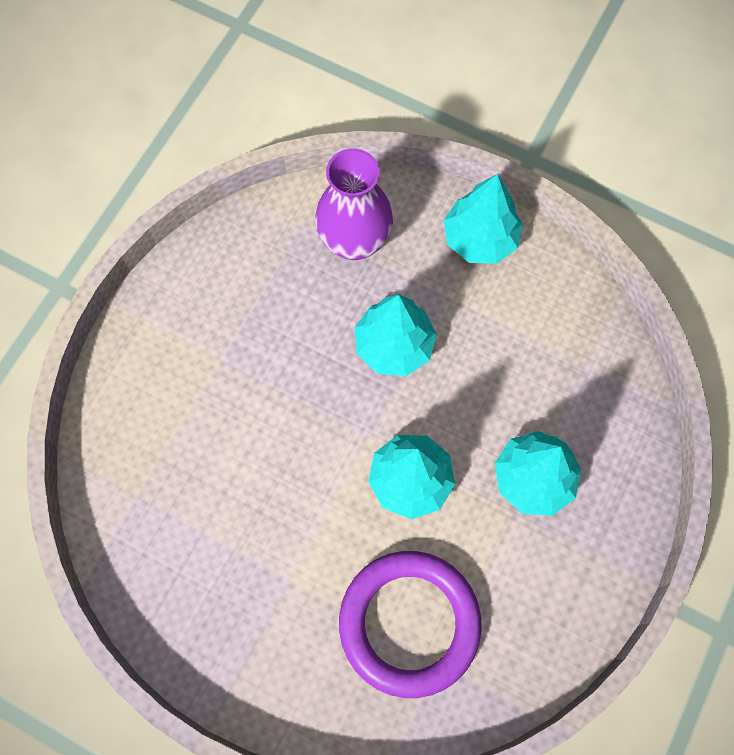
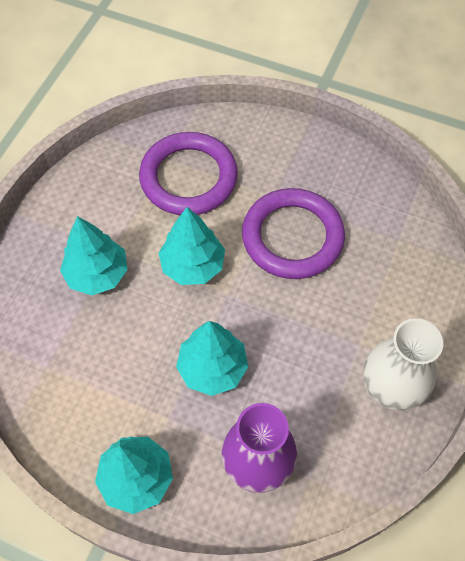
camera: 175 degrees right, 10 degrees down
none -> purple ring [242,188,345,279]
none -> white vase [363,318,443,411]

